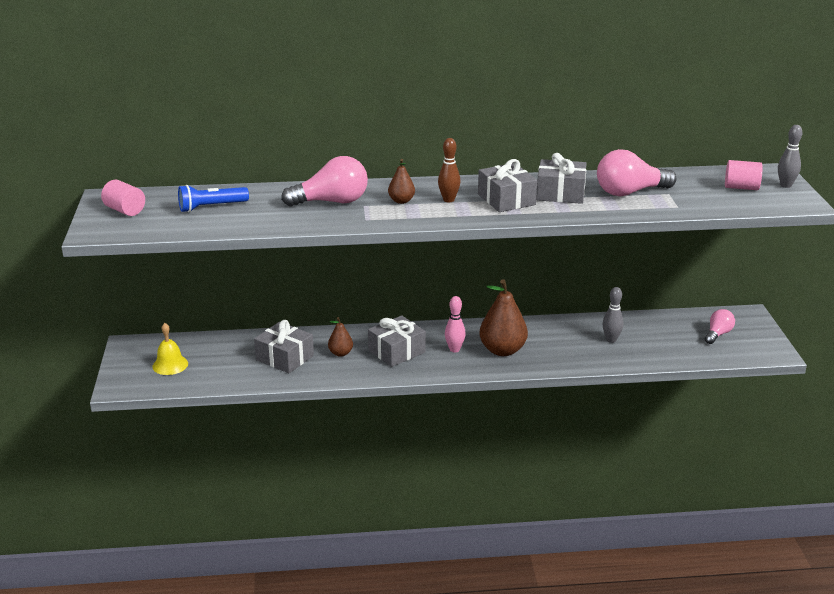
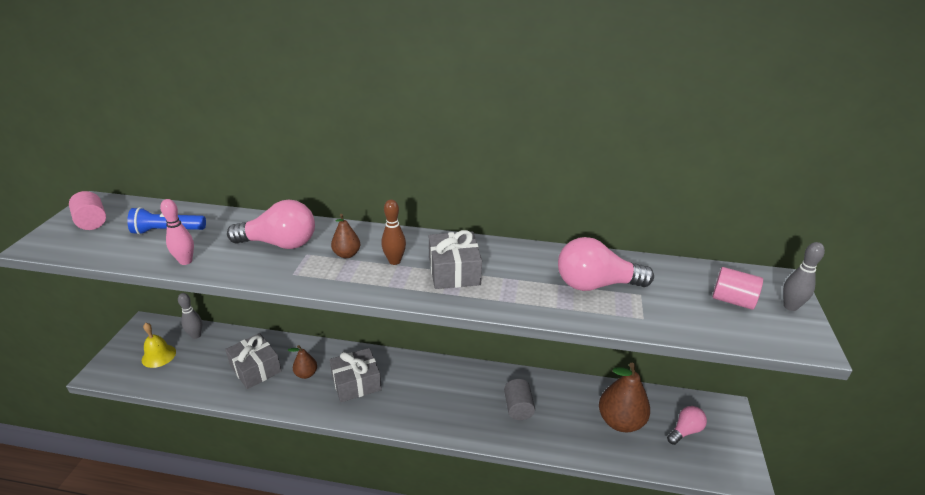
camera: 15 degrees right, 5 degrees up
pink bowling pin [445,296,466,352] -> pink bowling pin moved to [160,199,194,265]
brown pear [479,279,528,356] -> brown pear moved to [599,363,650,432]
grey gift [536,153,587,204] -> none
grey bowling pin [603,287,623,343] -> grey bowling pin moved to [178,293,202,339]
none -> grey cylinder [504,379,535,420]

